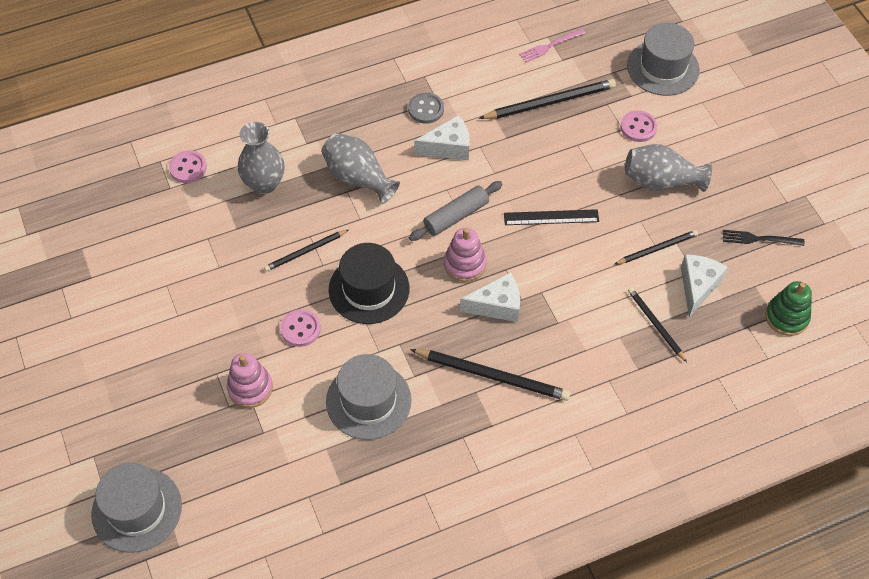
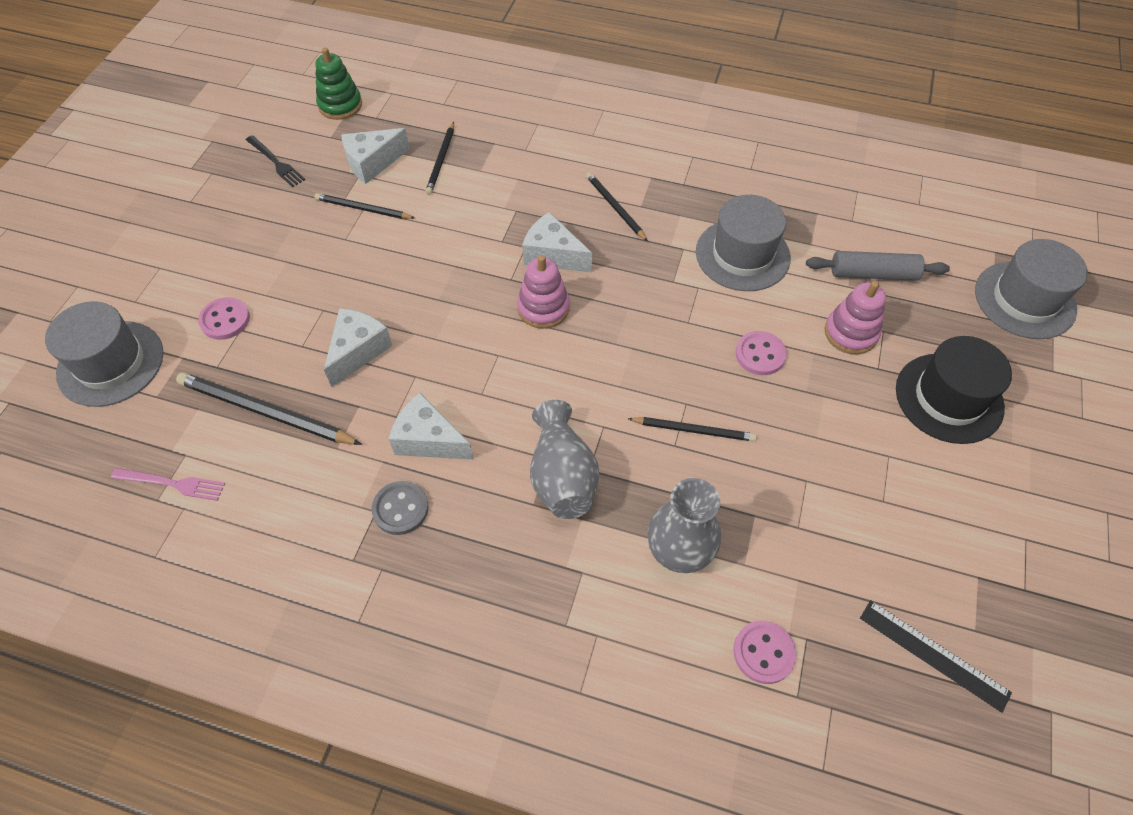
camera: 140 degrees left, 0 degrees up
black hat [329,243,409,324] -> black hat moved to [896,336,1012,444]
grey rolling pin [409,181,503,241] -> grey rolling pin moved to [806,251,950,281]
black pencil [410,349,571,401] -> black pencil [586,172,648,241], size x0.60
black ruler [504,209,599,225] -> black ruler moved to [860,600,1012,713]
grey vase [625,144,712,192] -> none
none -> white cheese [324,308,393,387]

